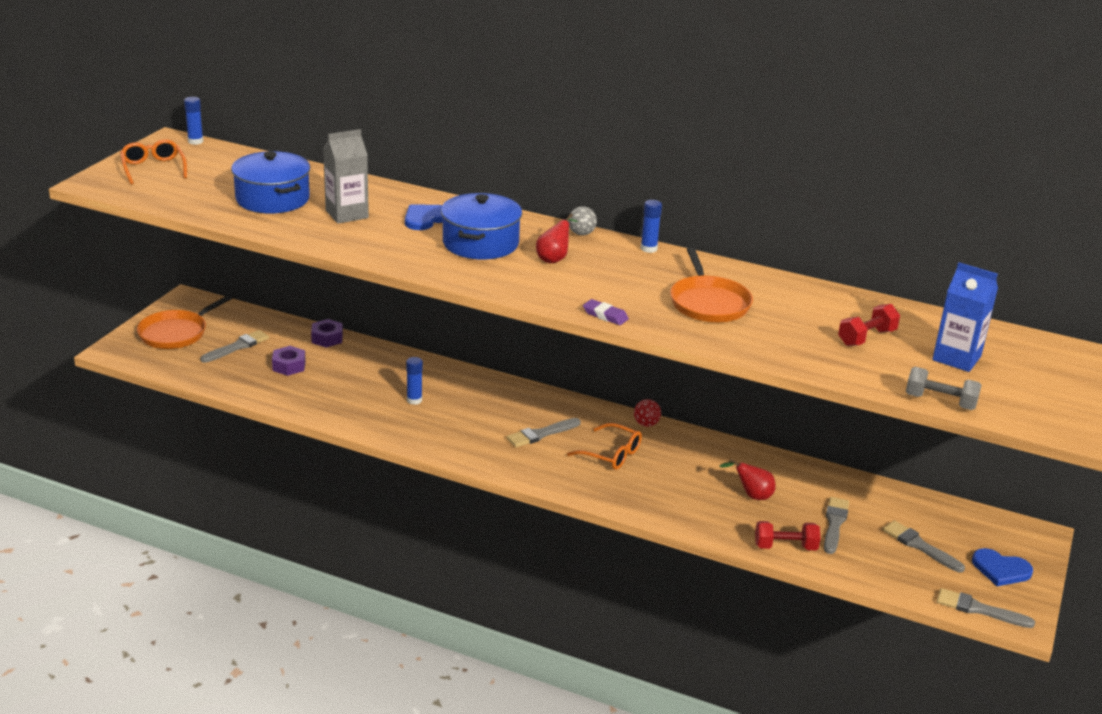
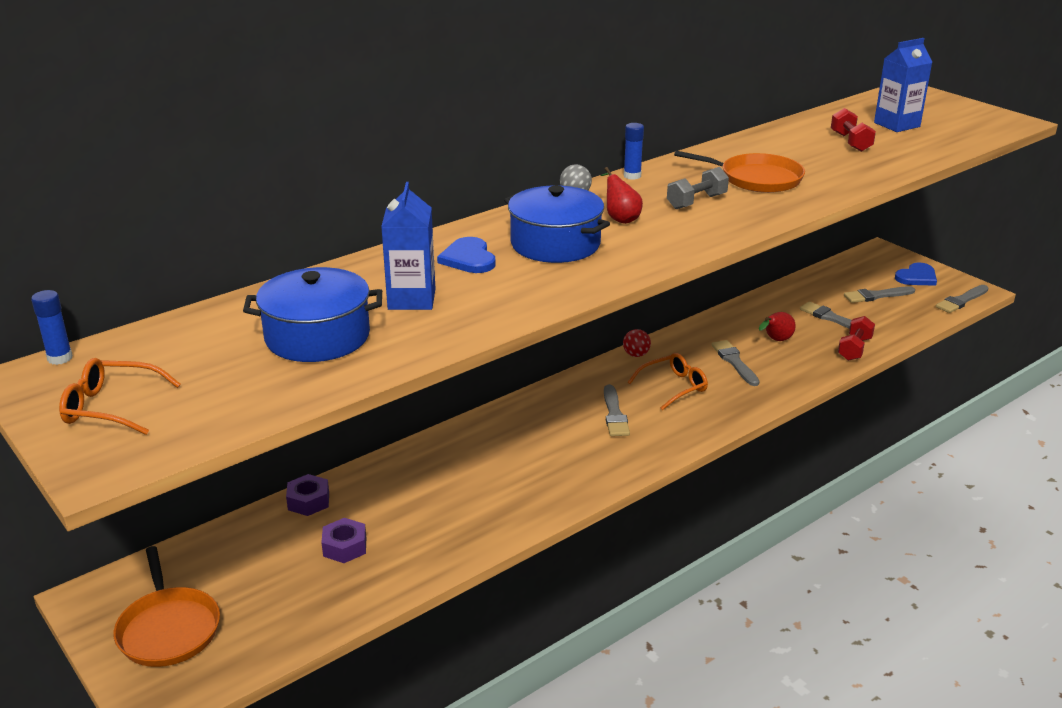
camera: 60 degrees left, 0 degrees up
grey brush [200,330,269,363] -> grey brush moved to [711,340,760,386]
grey carton [323,129,369,224] -> blue carton [381,182,435,310]
blue glue stick [406,357,423,405] -> none
purple eraser [583,299,629,325] -> none
grey dumbbell [906,367,982,410] -> grey dumbbell moved to [667,167,729,209]

